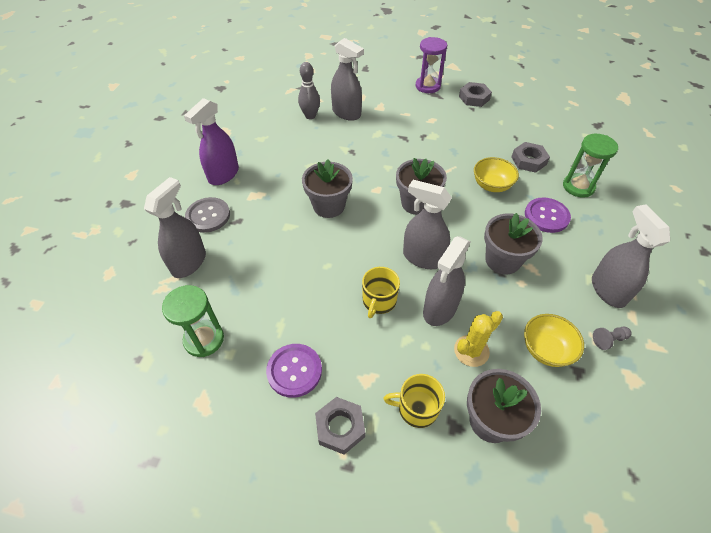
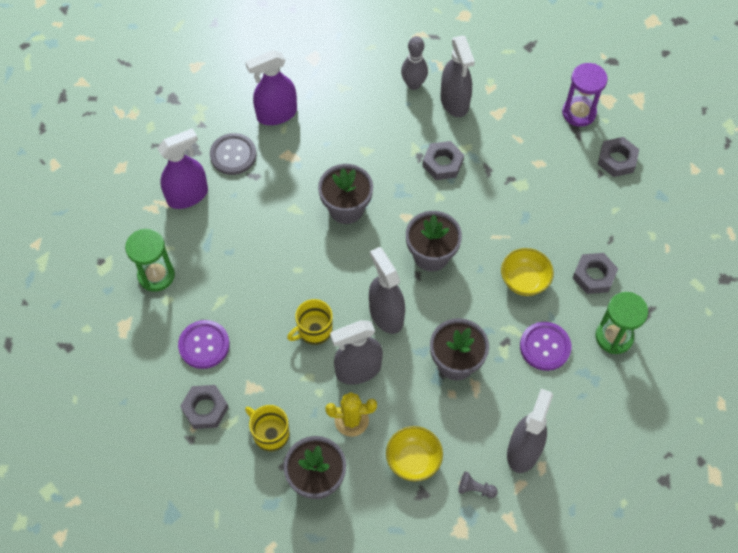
camera: 35 degrees right, 10 degrees up
grey spray bottle [144,177,206,278] -> purple spray bottle [157,128,208,209]
none -> grey nut [422,141,464,180]

